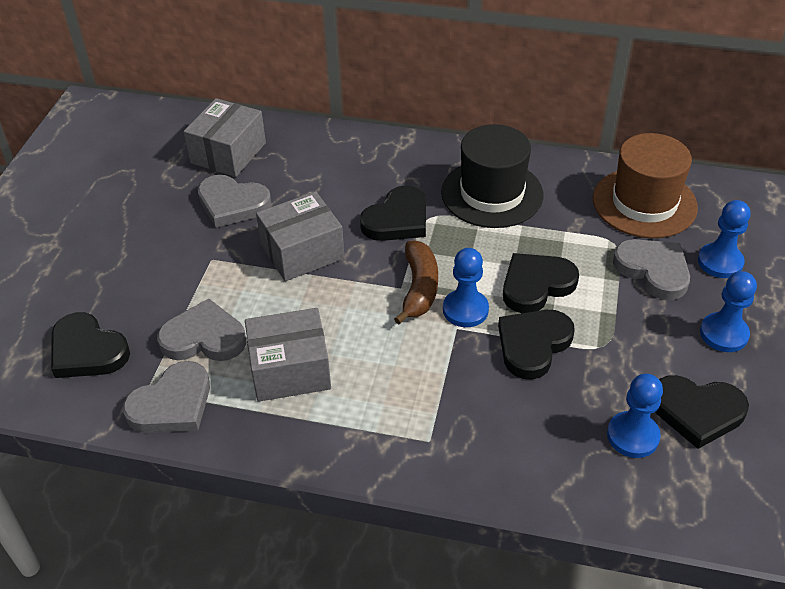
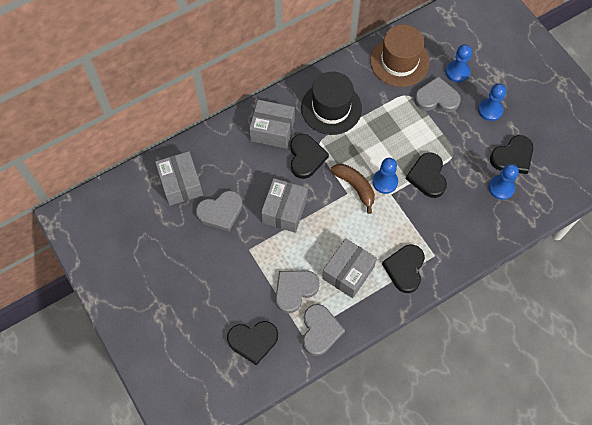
camera: 45 degrees left, 20 degrees up
black heart [503,253,579,313] -> black heart moved to [382,245,425,293]
none -> grey box [249,100,295,149]

